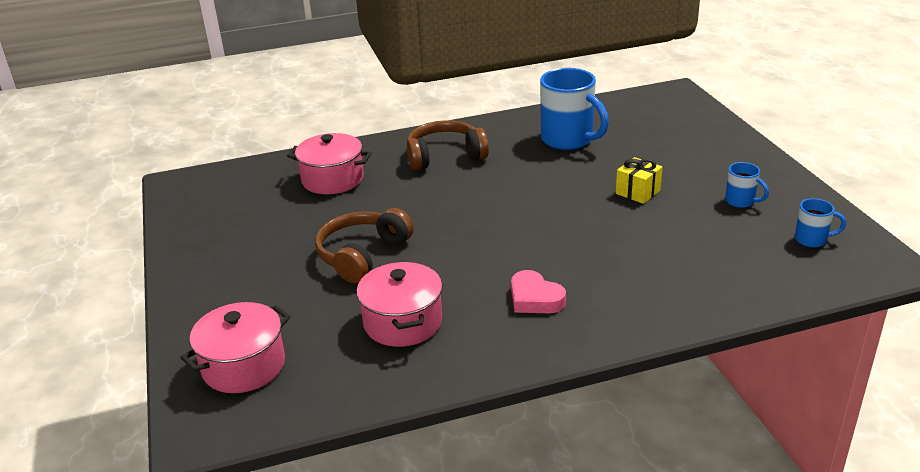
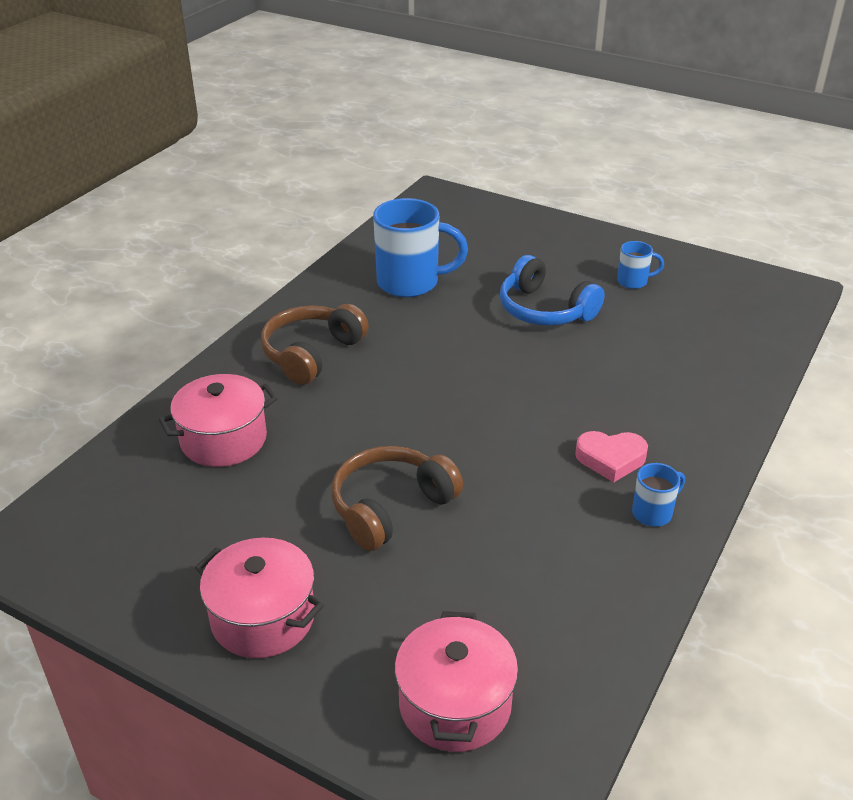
camera: 45 degrees left, 5 degrees up
brown headphones [315,208,414,283] -> brown headphones turned 60 degrees clockwise [331,446,463,551]
pink pot [356,261,442,347] -> pink pot moved to [195,538,324,658]
yellow gift [616,157,663,204] -> blue headphones [500,255,605,326]
blue mug [795,198,846,247] -> blue mug moved to [632,463,685,526]

